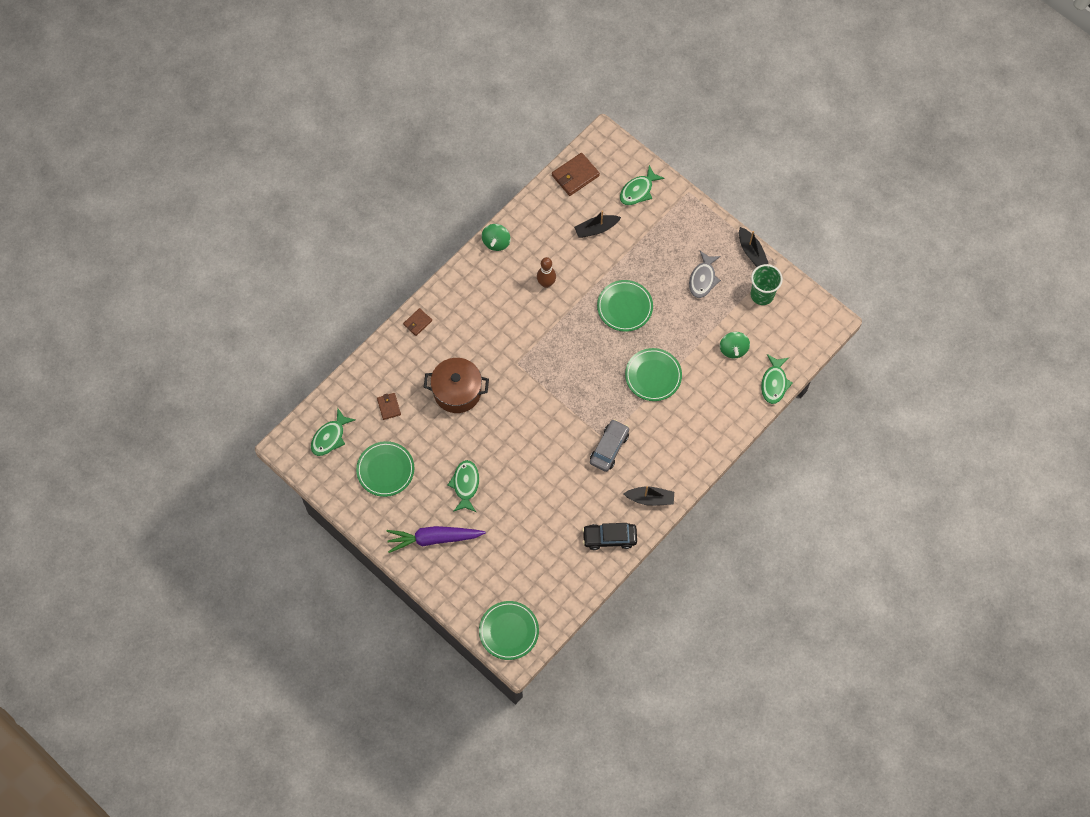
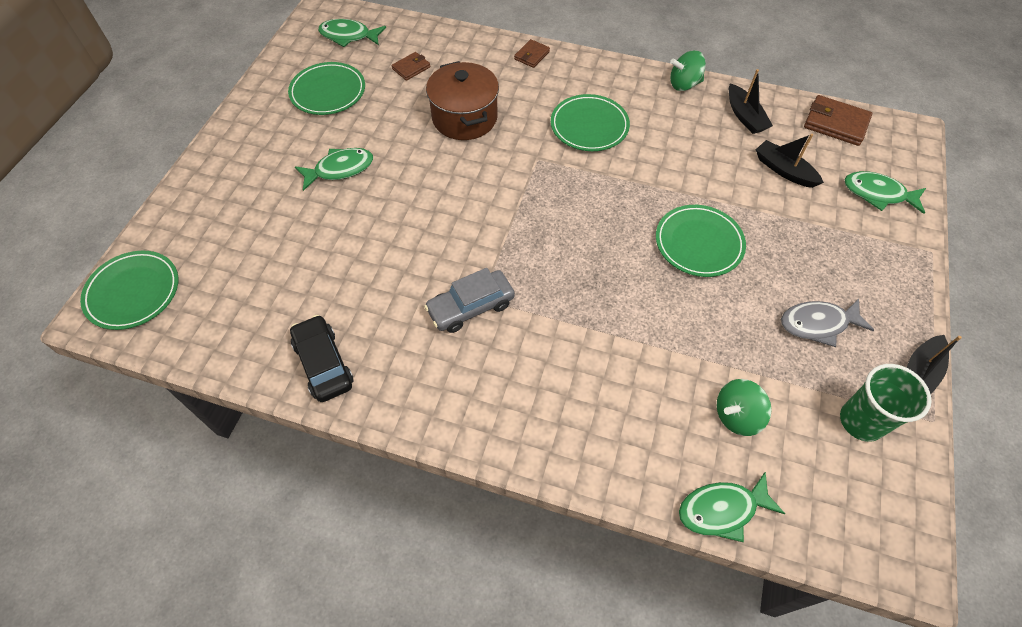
camera: 65 degrees right, 10 degrees down
purple carrot [386,526,486,553] -> none
brown wallet [403,308,432,336] -> brown wallet turned 75 degrees counterclockwise [514,39,550,68]
brown bowling pin [537,257,556,288] -> none
grey car [590,419,629,472] -> grey car turned 150 degrees clockwise [424,268,515,333]
black boat [624,486,674,506] -> black boat moved to [729,69,773,134]
green plate [625,348,682,401] -> green plate moved to [551,94,630,151]

